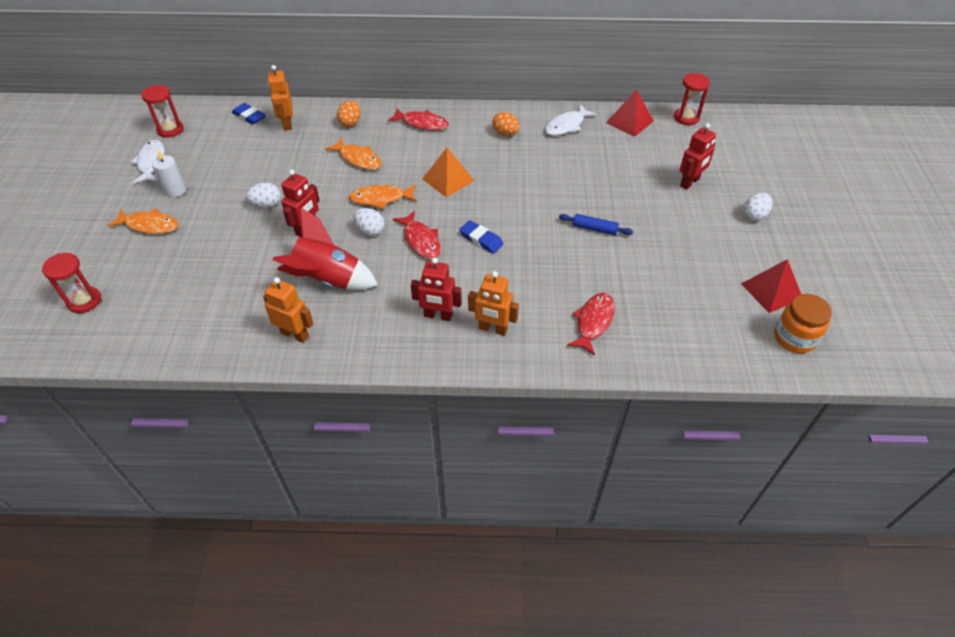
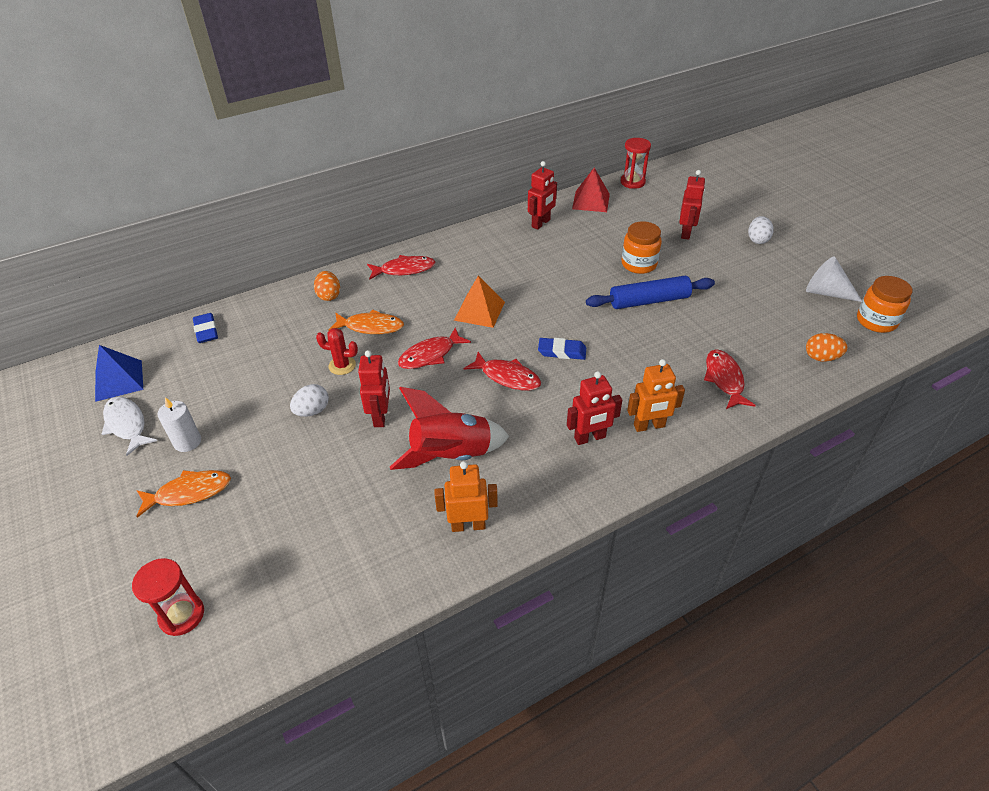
camera: 30 degrees left, 5 degrees down
red hourglass [141,85,184,138] -> blue pyramid [95,345,143,402]
blue eraser [232,103,266,125] -> blue eraser turned 60 degrees clockwise [193,313,218,343]
orange robot [268,65,293,130] -> none
orange fish [349,184,417,209] -> red fish [398,327,471,369]
white egg [353,208,384,236] -> none
orange egg [492,112,520,136] -> orange egg moved to [806,333,848,362]
white fish [545,104,597,136] -> red robot [528,161,557,230]
blue rolling pin [559,214,633,235] -> blue rolling pin [586,276,715,309], size x1.75
red pyramid [741,259,801,313] -> white cone [806,256,862,302]
none -> red cactus [316,328,358,375]
none -> orange jar [621,221,662,274]

